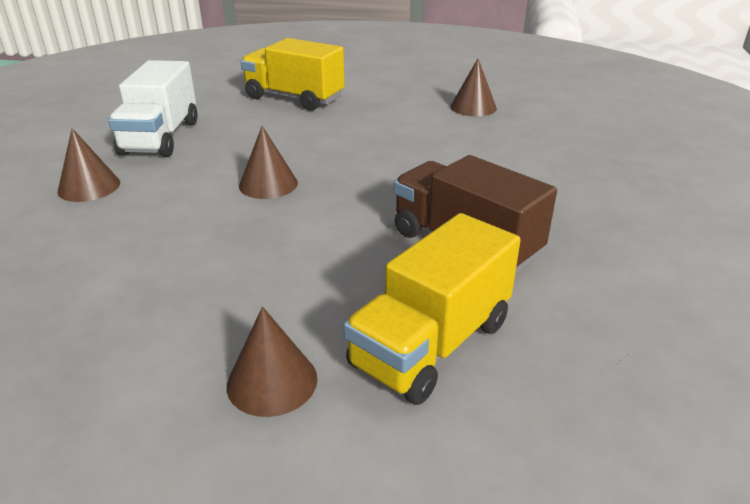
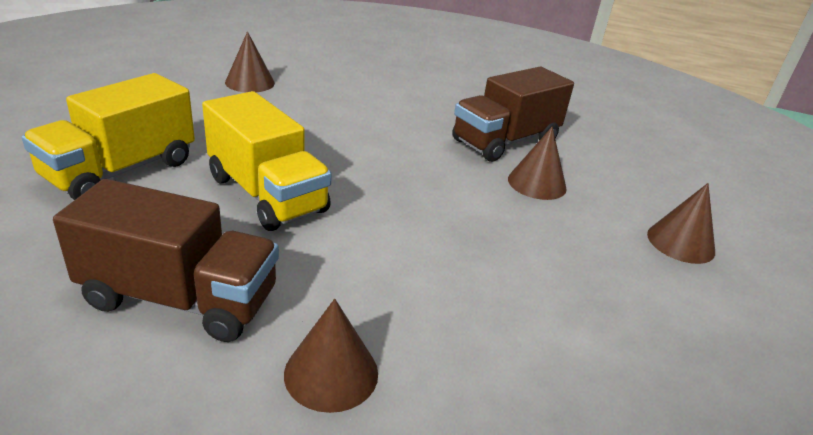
camera: 85 degrees left, 0 degrees up
white truck [108,60,198,157] -> brown truck [53,179,279,342]
brown cone [239,126,298,199] -> brown cone moved to [508,127,567,200]
yellow truck [343,213,521,405] -> yellow truck moved to [202,91,332,231]

